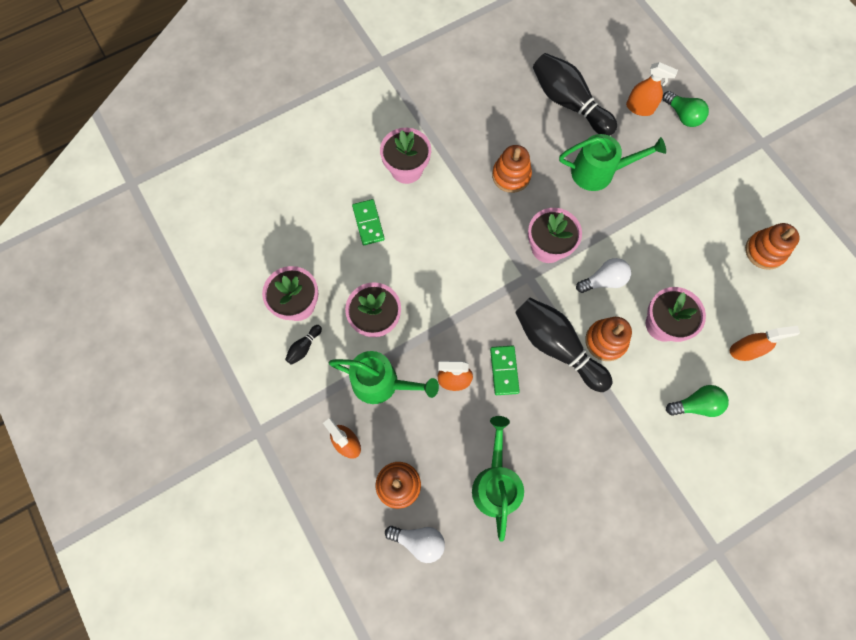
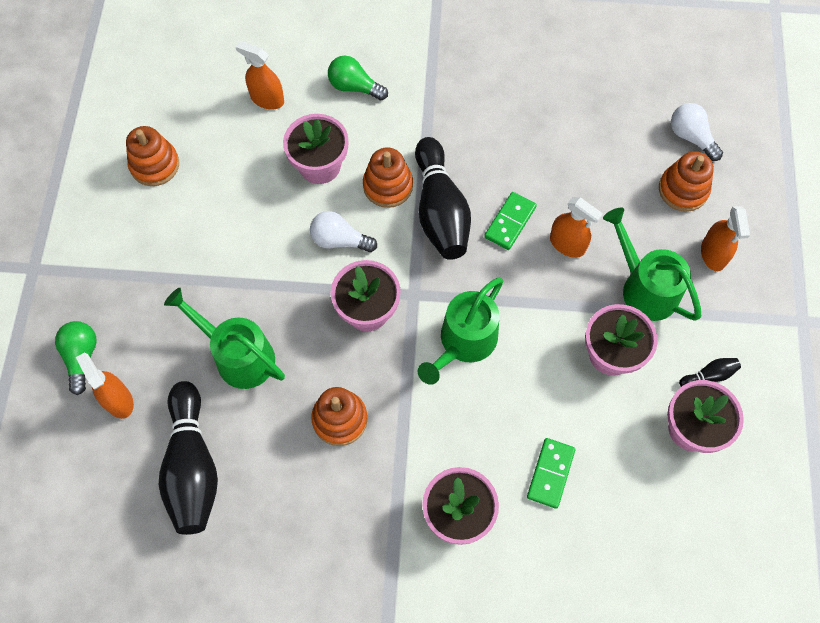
camera: 145 degrees left, 5 degrees down
green watering can [472,416,524,542] -> green watering can moved to [418,278,503,385]

